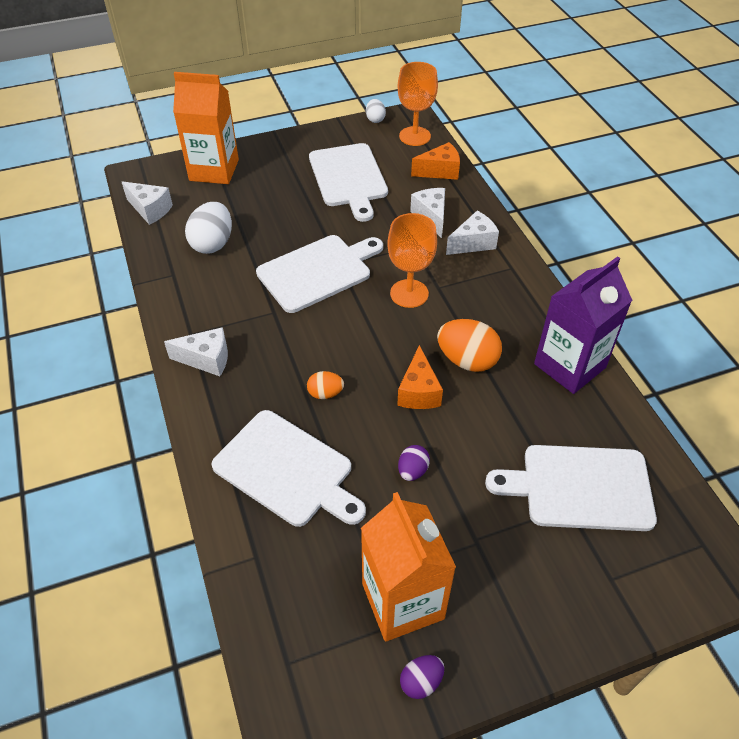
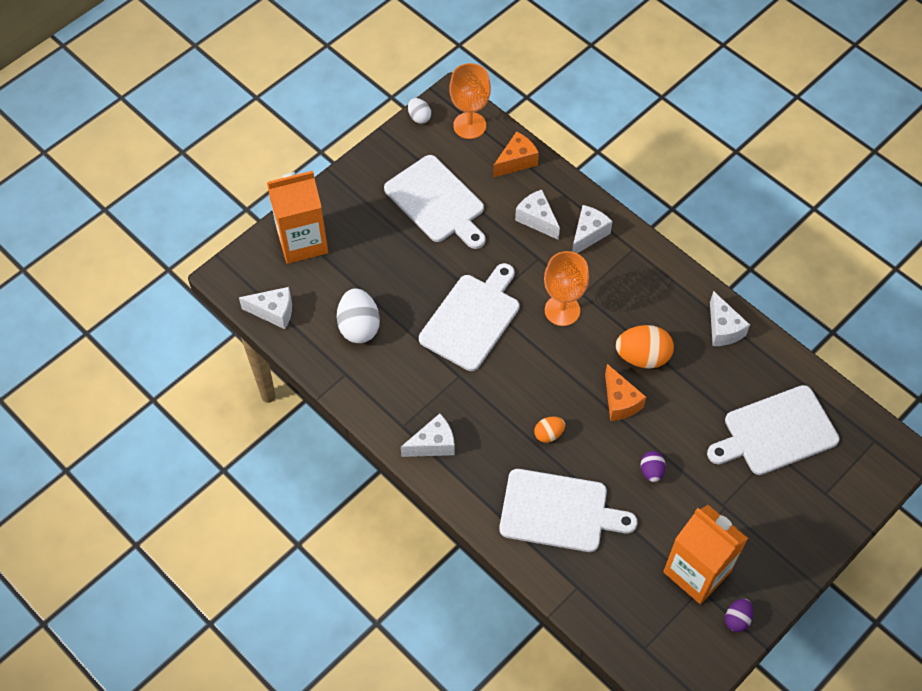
camera: 25 degrees left, 10 degrees up
purple carton [534,256,632,394] -> white cheese [710,291,750,346]

